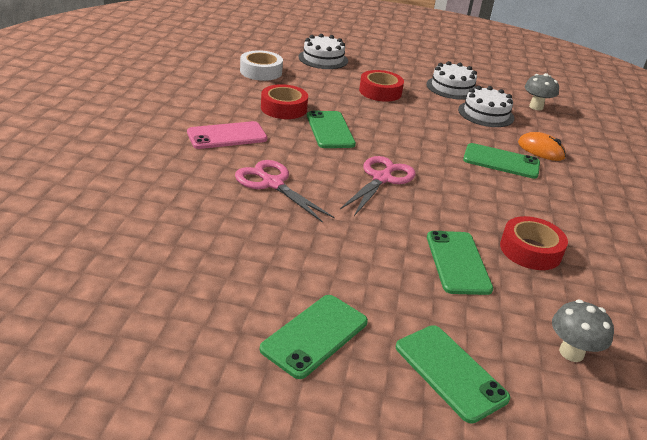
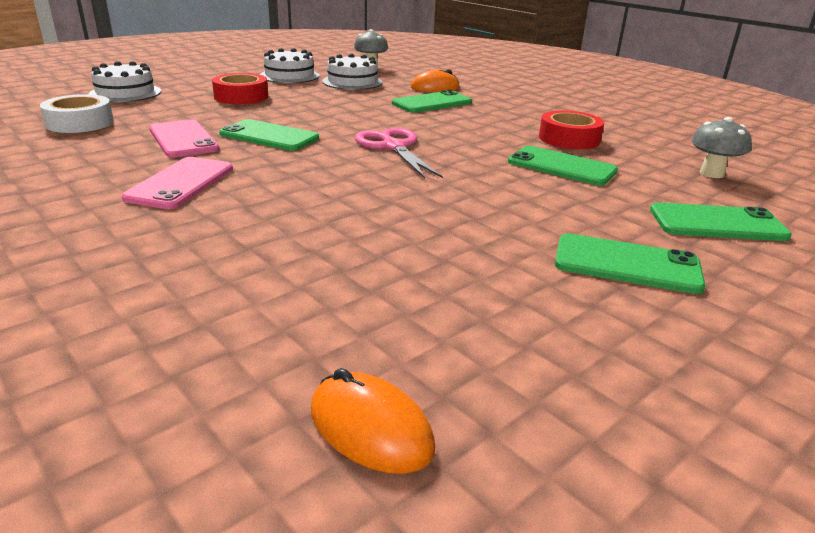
camera: 50 degrees left, 5 degrees down
pink scissors [235,160,335,223] -> none
green phone [260,295,368,379] -> green phone turned 60 degrees counterclockwise [555,233,705,294]
red tape [261,84,308,119] -> pink phone [149,119,220,158]
none -> orange mouse [311,368,435,474]

